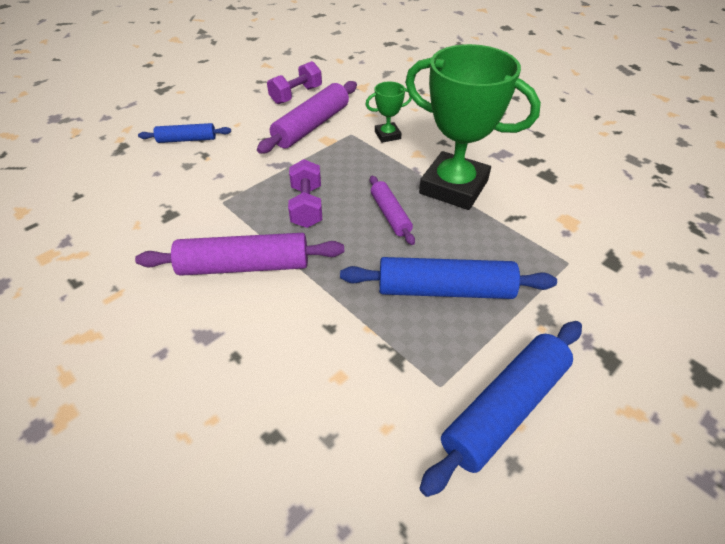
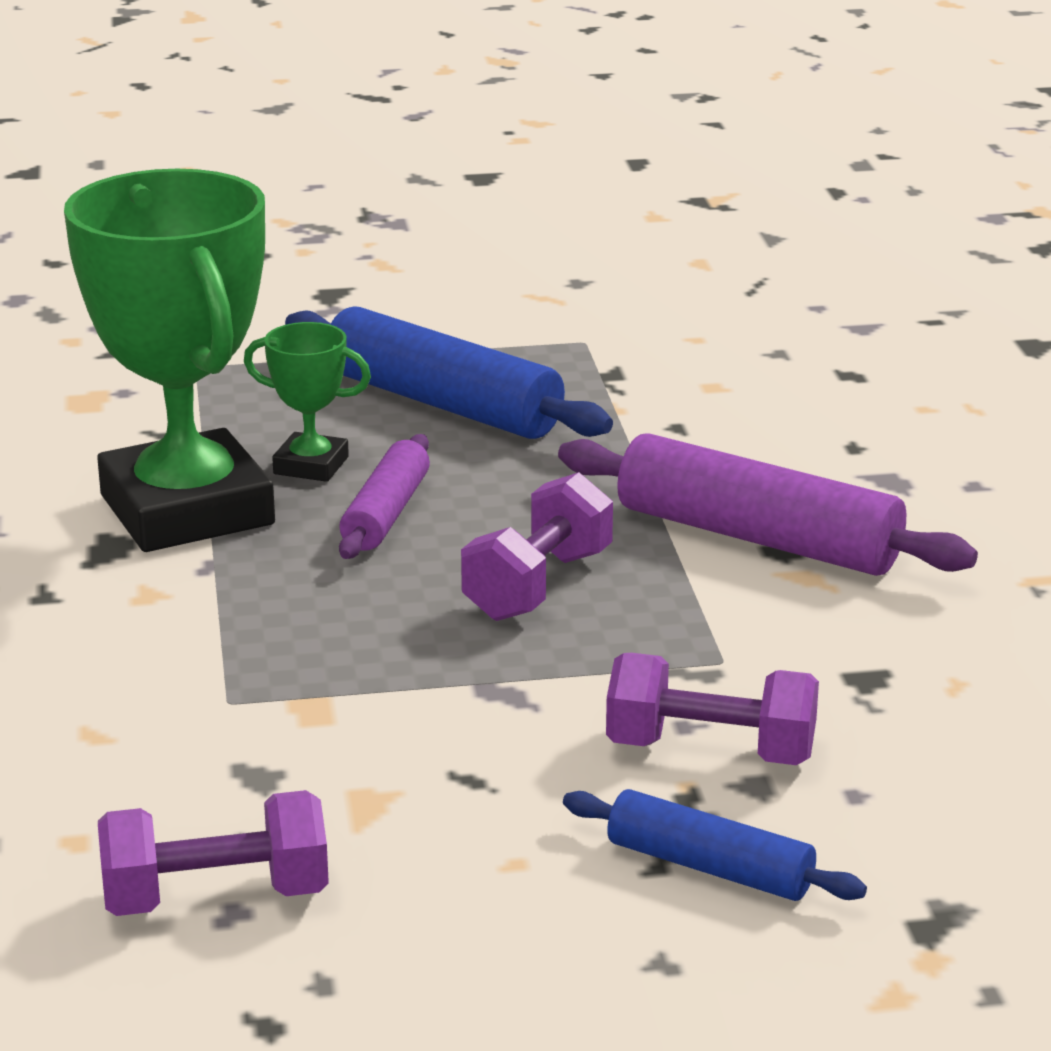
camera: 145 degrees left, 20 degrees down
purple rolling pin [257,81,357,154] -> none
green trophy [365,82,412,143] -> green trophy moved to [244,322,371,482]
blue rolling pin [419,321,582,497] -> none
none -> purple dumbbell [606,653,819,765]

